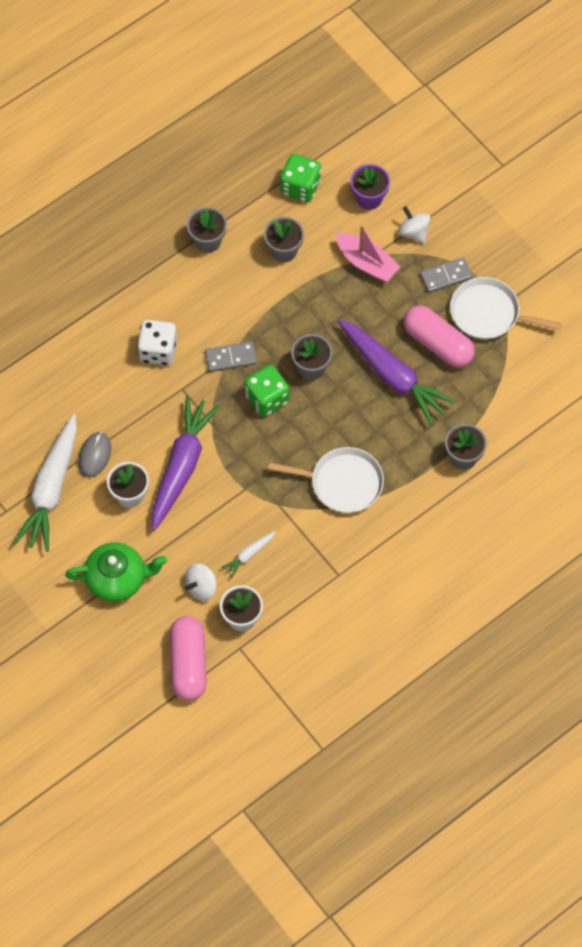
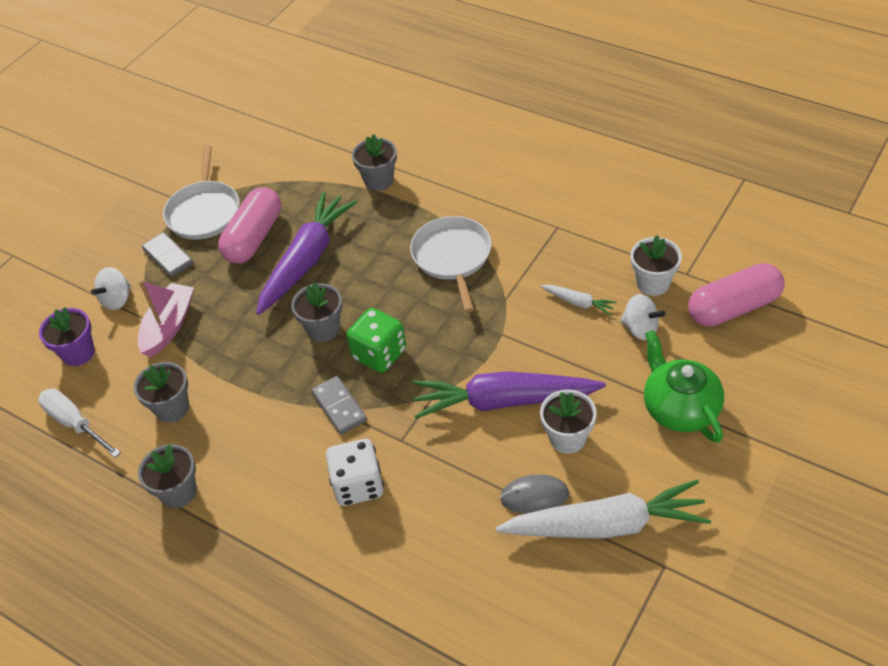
camera: 105 degrees left, 15 degrees down
green dice [280,154,321,202] -> white screwdriver [38,389,121,458]

